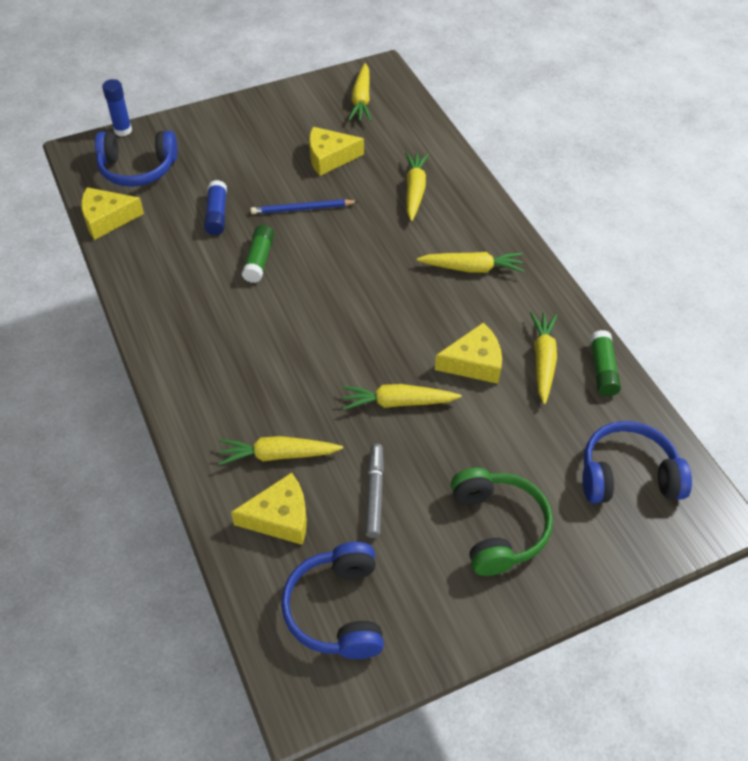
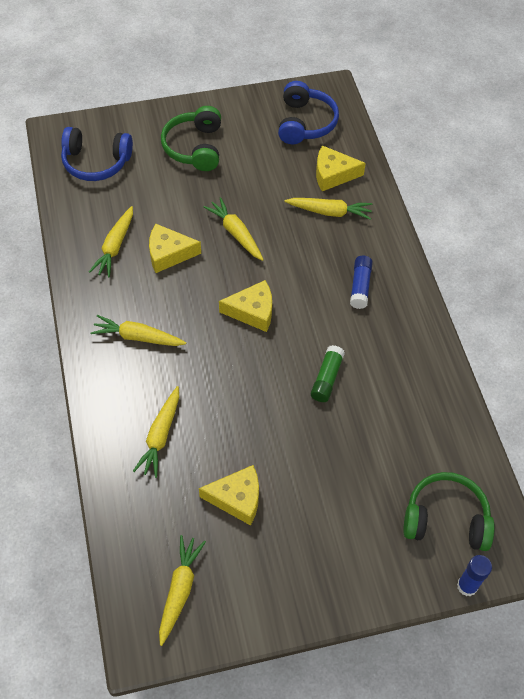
camera: 170 degrees left, 5 degrees up
yellow cheese [81,187,144,240] -> yellow cheese moved to [219,280,272,332]
blue headphones [95,131,178,187] -> green headphones [403,472,495,551]
blue glue stick [204,180,227,235] -> blue glue stick moved to [350,256,373,309]
blue pencil [251,199,359,214] -> none
yellow carrot [342,384,462,410] -> yellow carrot turned 135 degrees counterclockwise [204,197,264,261]
grey marker [365,444,384,538] -> none
green glue stick [590,330,621,396] -> none

